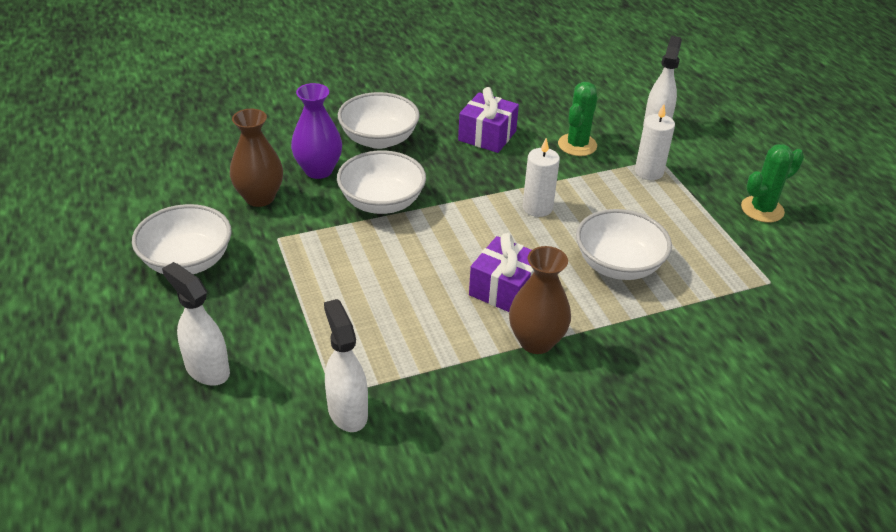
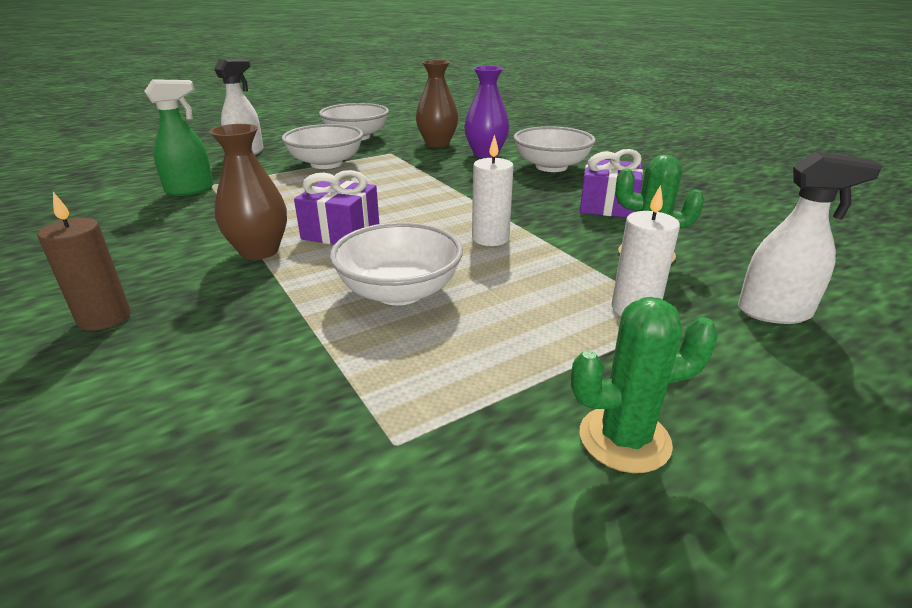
camera: 80 degrees right, 10 degrees down
white spray bottle [324,299,368,432] -> green spray bottle [144,79,214,196]
white bowl [337,150,426,214] -> white bowl moved to [282,124,363,169]
green cactus [741,144,804,223] -> green cactus turned 60 degrees counterclockwise [571,297,718,473]
none -> brown candle [37,192,131,331]

